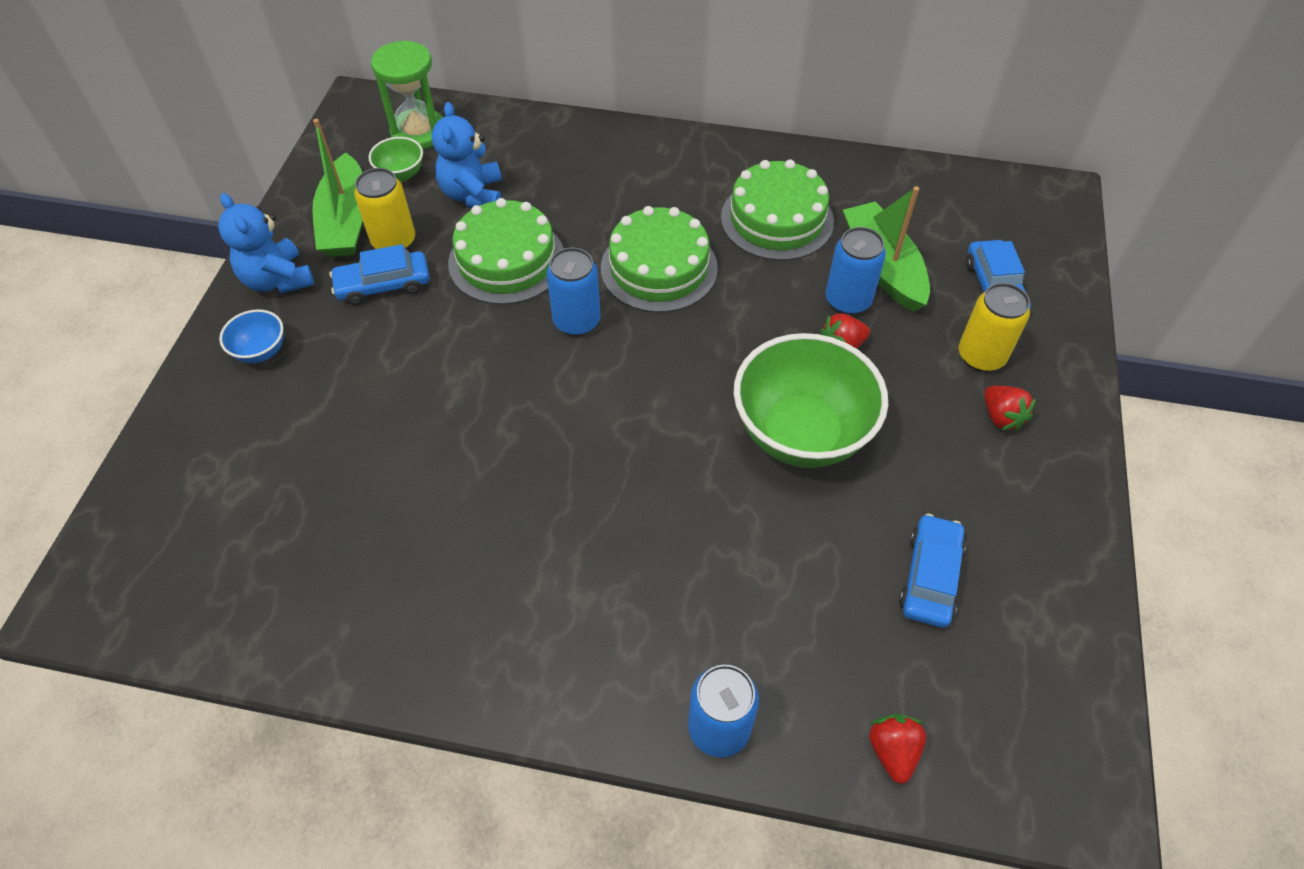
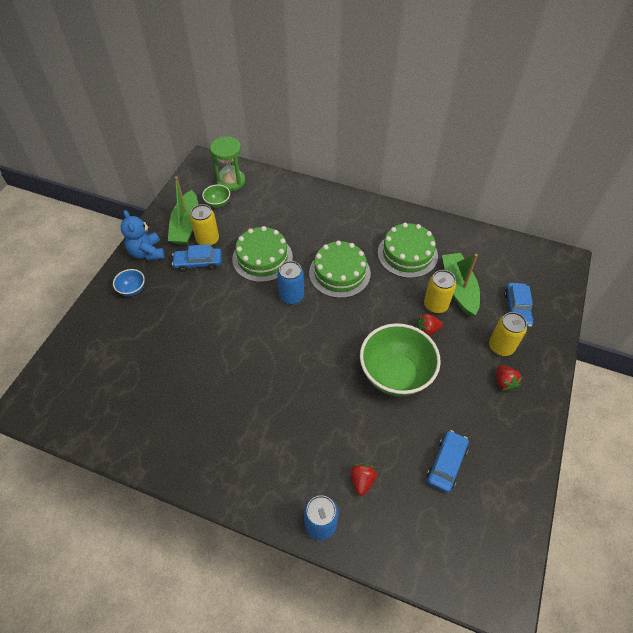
camera: 10 degrees right, 0 degrees up
blue teddy bear [432,102,502,208] -> none
blue can [825,227,886,315] -> yellow can [424,270,456,313]
red strawberry [869,714,926,784] -> red strawberry moved to [350,463,377,496]

